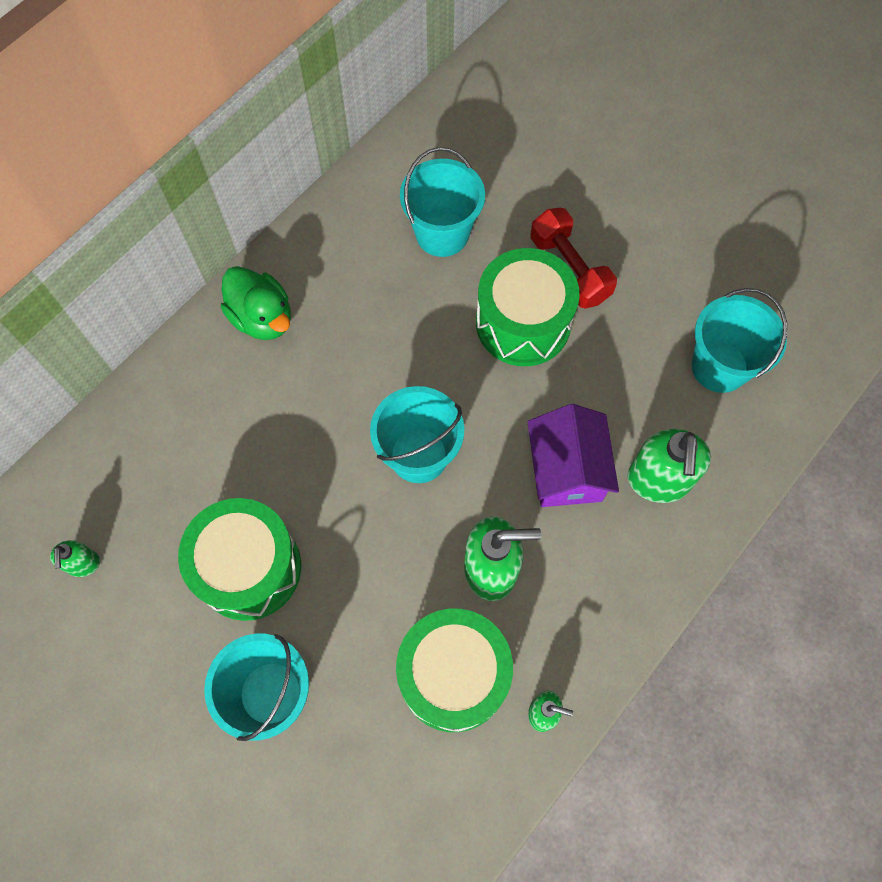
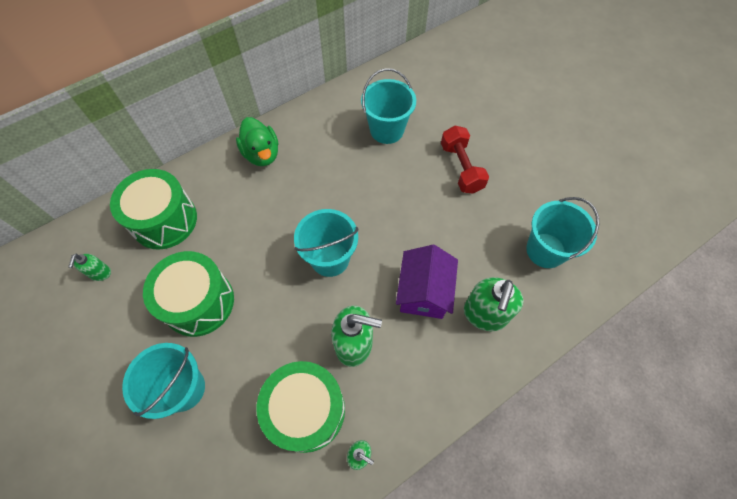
camera: 15 degrees right, 5 degrees down
green drum [476,248,580,366] -> green drum moved to [110,169,197,250]

